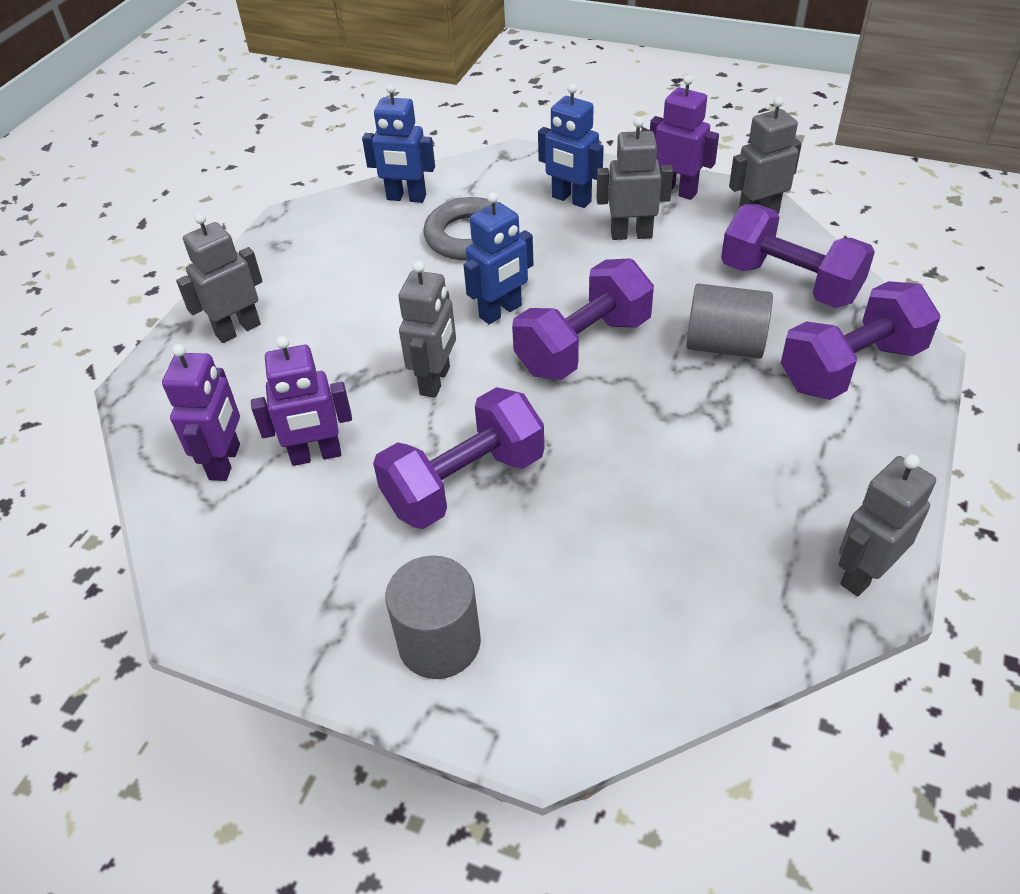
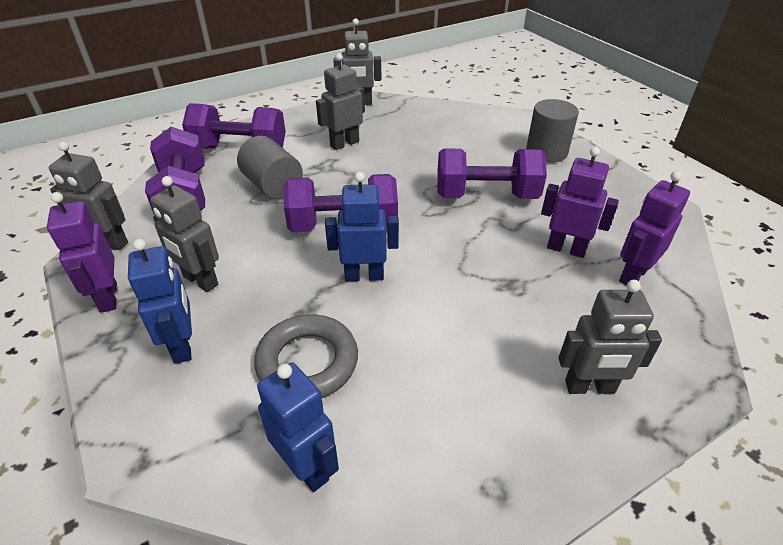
camera: 145 degrees left, 5 degrees down
grey robot [398,261,456,398] -> grey robot moved to [316,53,365,150]

